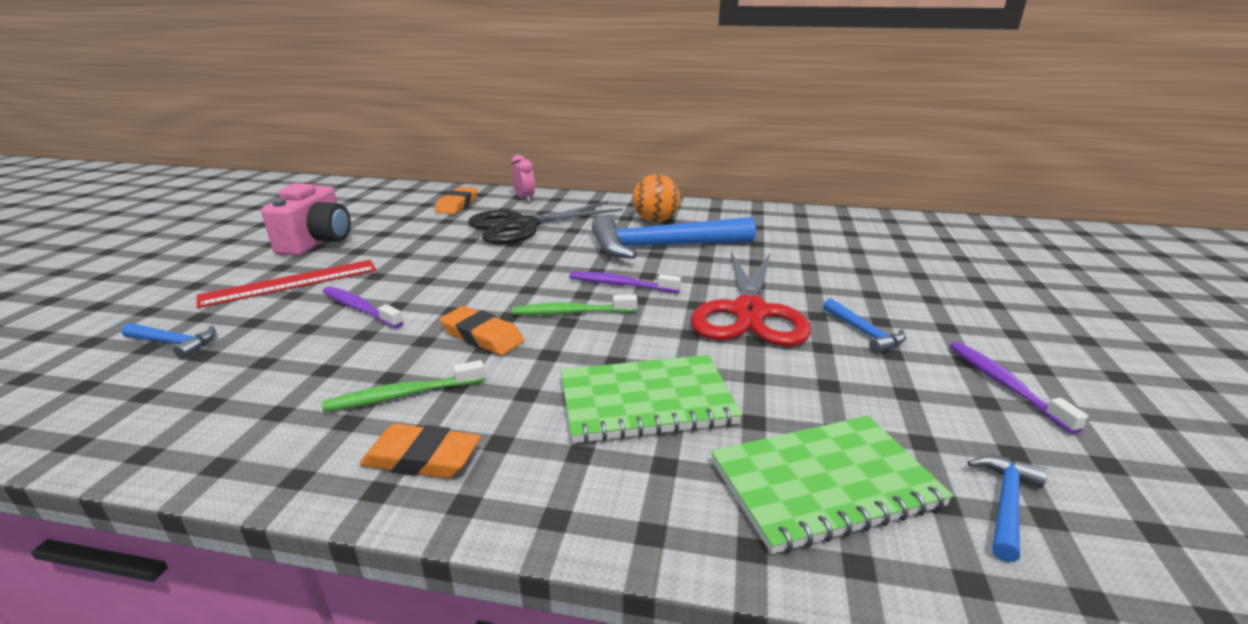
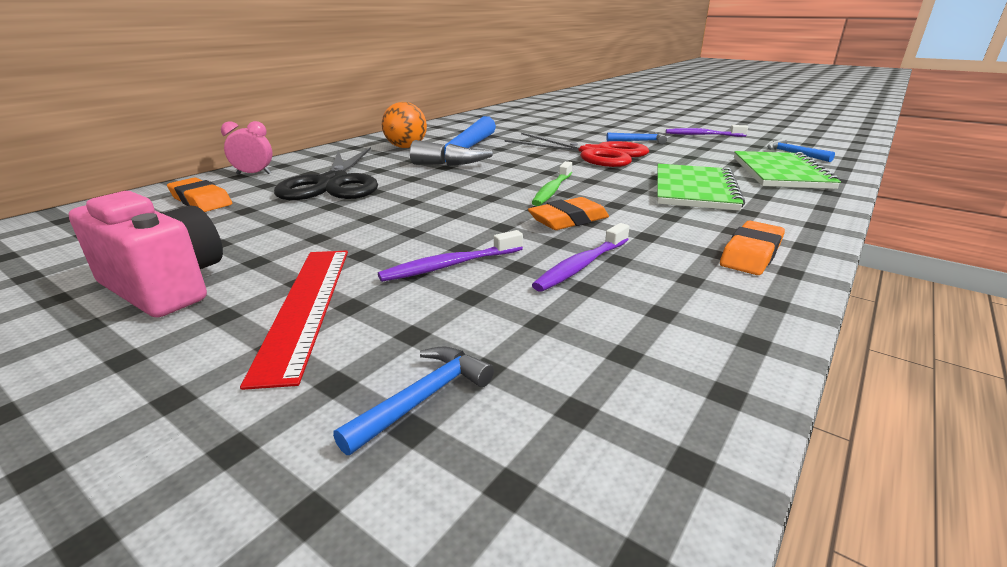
camera: 65 degrees left, 0 degrees up
green toothbrush [322,360,485,412] -> none
purple toothbrush [569,272,681,293] -> purple toothbrush moved to [532,223,629,292]

